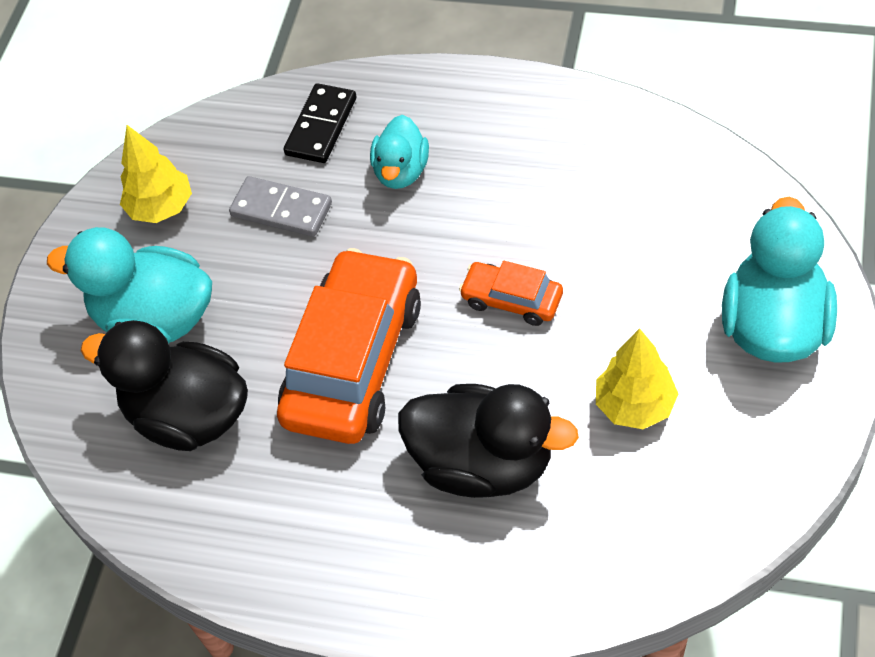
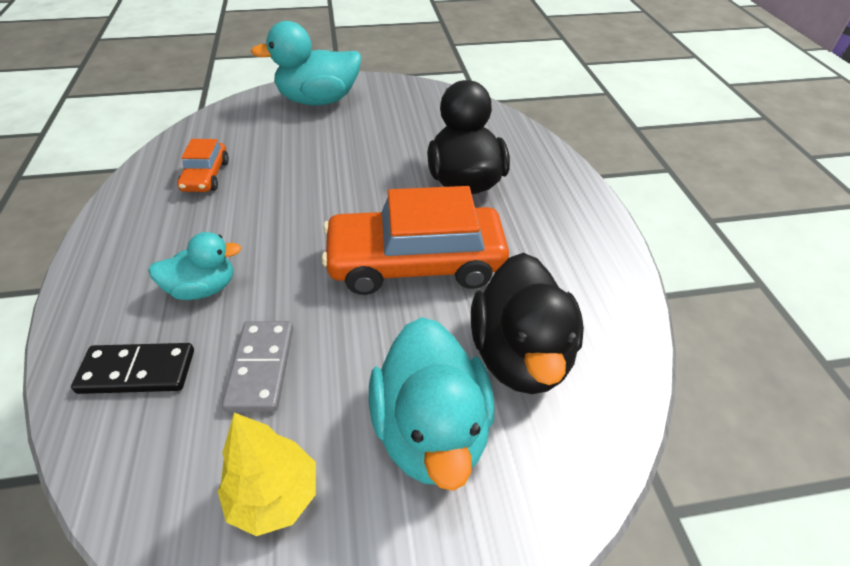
camera: 120 degrees left, 10 degrees down
orange car [459,261,563,326] -> orange car moved to [177,139,229,192]
yellow tree [596,328,678,429] -> none

